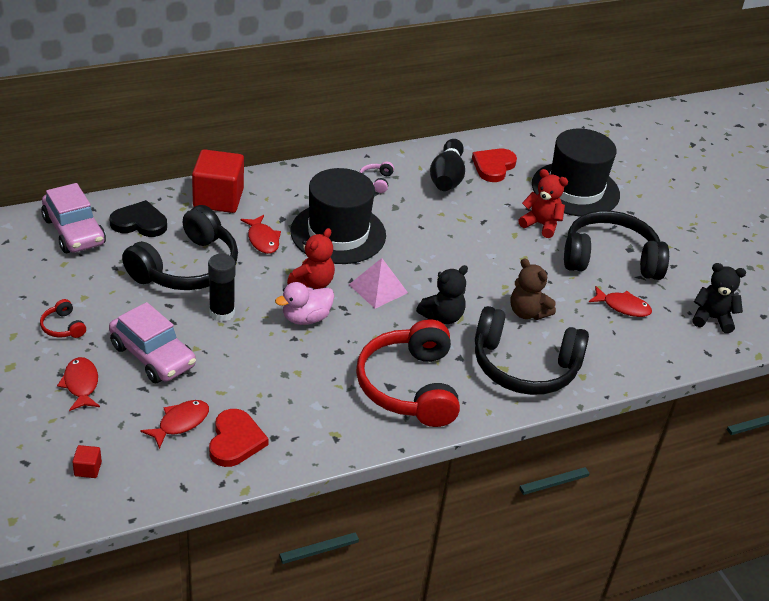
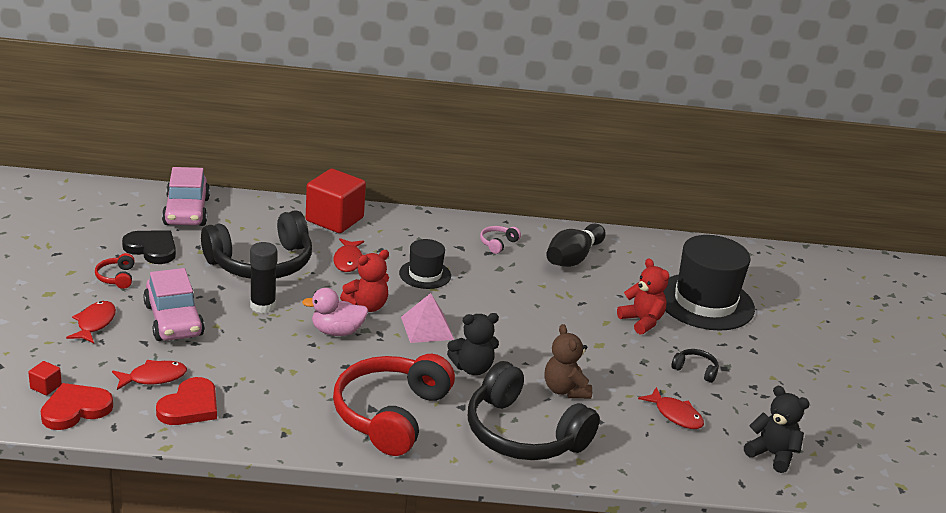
camera: 25 degrees right, 10 degrees down
black heart [109,200,167,237] -> black heart moved to [122,230,176,264]
black hat [291,168,386,264] -> black hat [399,239,451,289], size x0.53
red heart [472,149,517,182] -> red heart moved to [41,383,113,430]
black headphones [564,210,669,280] -> black headphones [671,349,719,383], size x0.40

